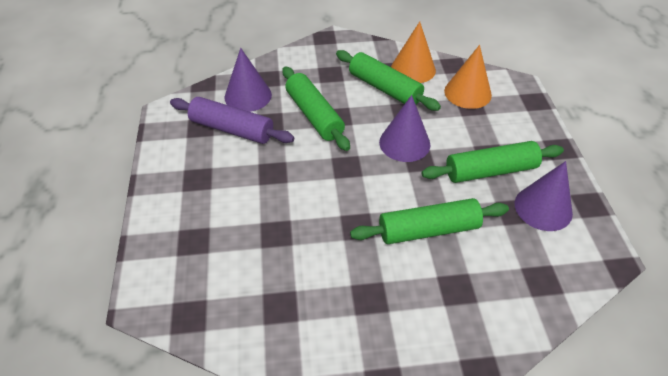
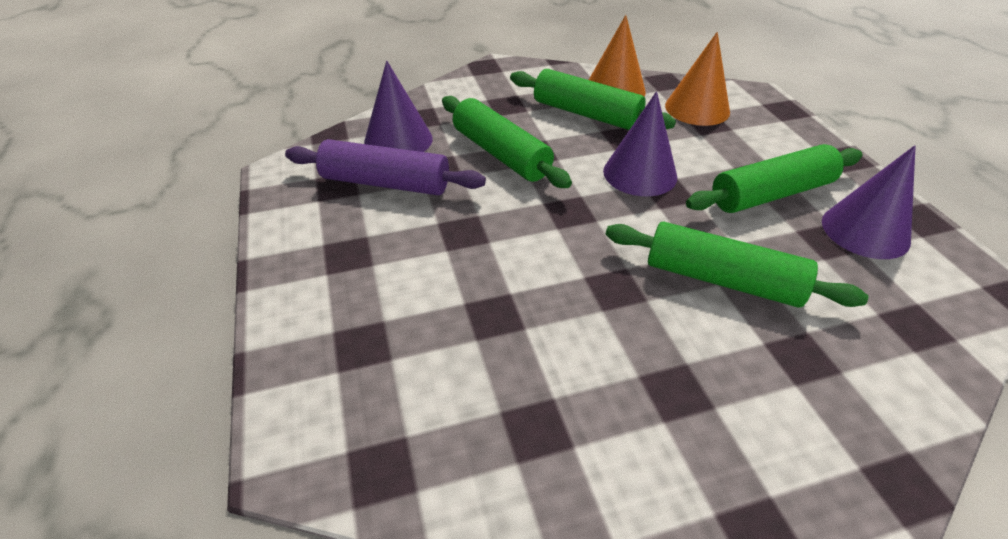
camera: 10 degrees left, 5 degrees down
green rolling pin [350,198,509,244] -> green rolling pin turned 45 degrees clockwise [606,222,869,308]

